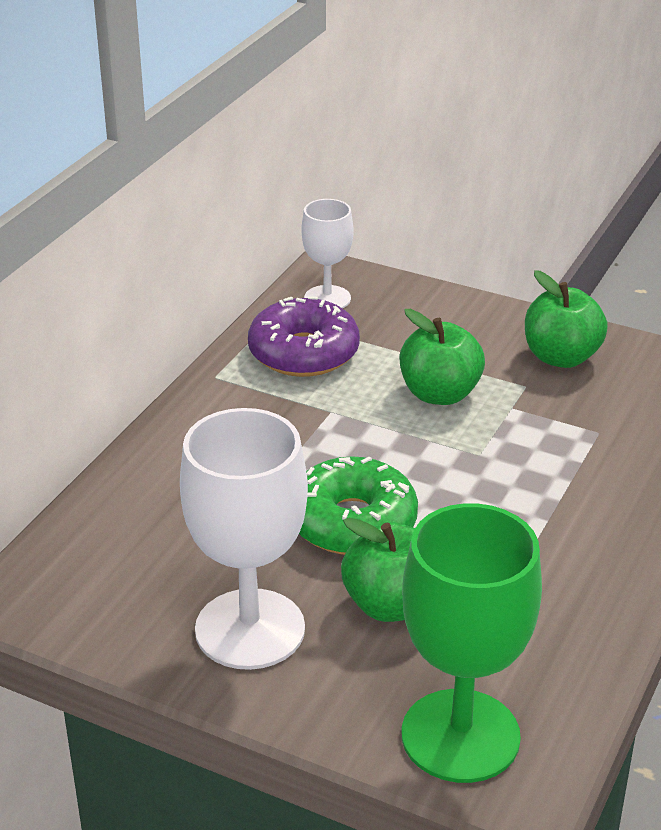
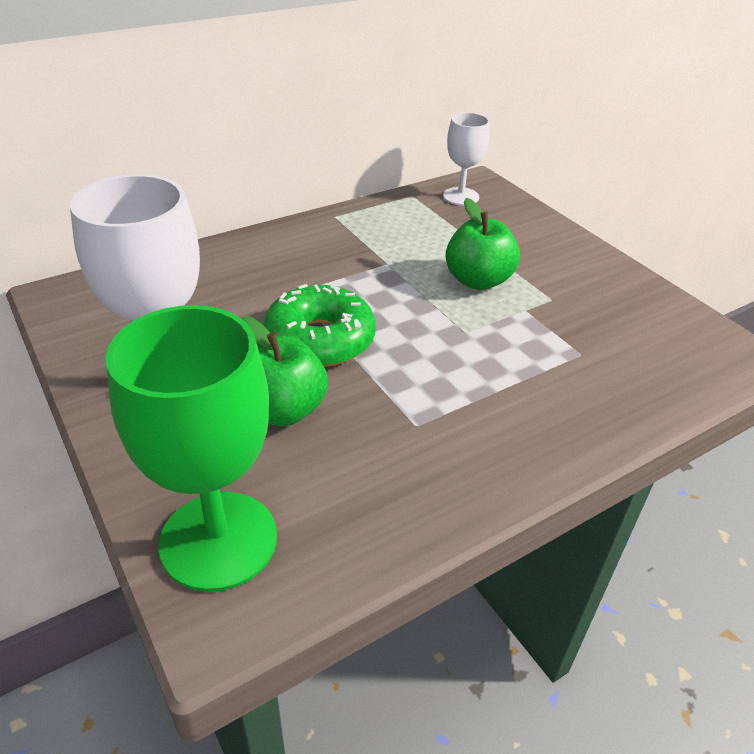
camera: 30 degrees right, 5 degrees up
purple donut [248,296,360,377] -> none
green apple [525,270,608,368] -> none

